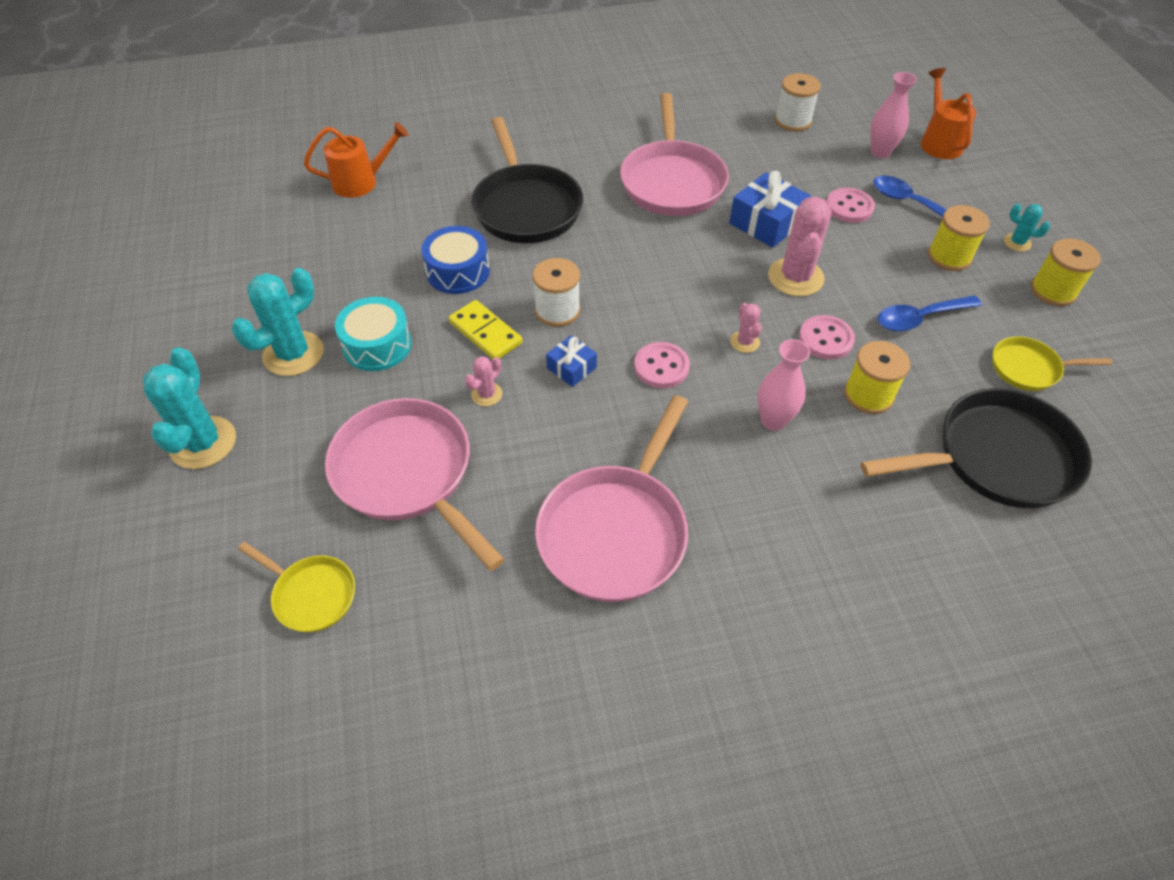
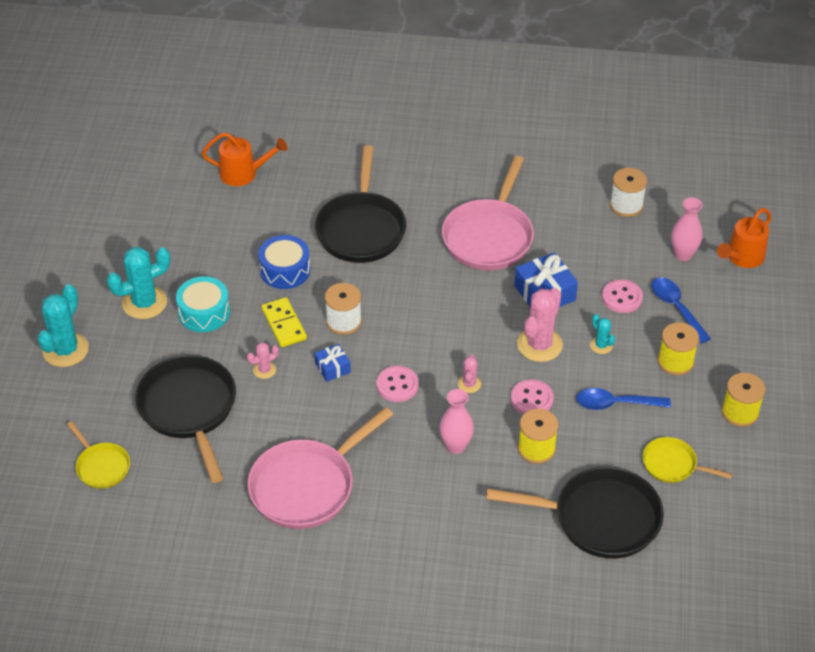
camera: 20 degrees right, 5 degrees down
pink pan [325,398,505,571] -> black pan [135,355,236,483]
orange watering can [920,68,976,159] -> orange watering can turned 150 degrees counterclockwise [717,208,772,268]
turquoise cactus [1004,204,1050,251] -> turquoise cactus moved to [590,314,615,354]

